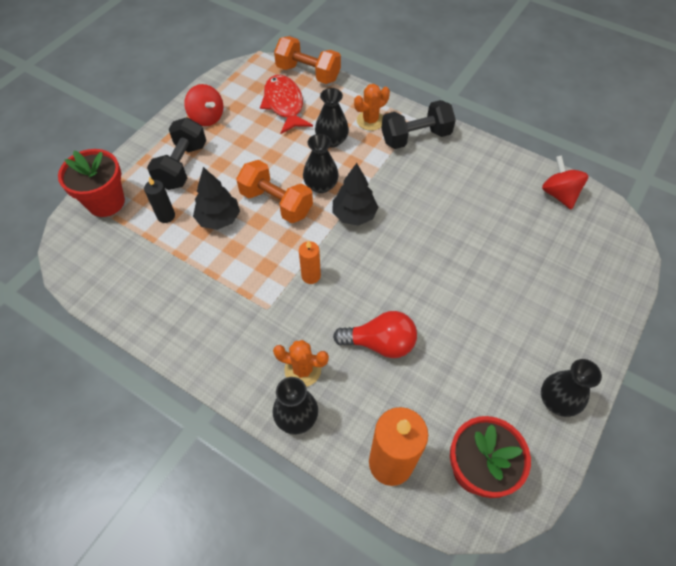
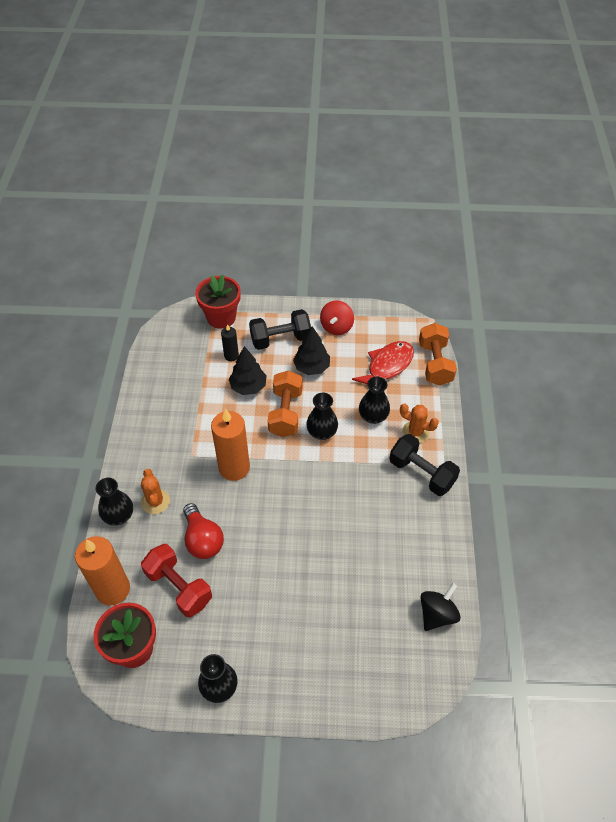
camera: 60 degrees right, 5 degrees down
orange candle [299,240,321,284] -> orange candle [211,408,250,481], size x1.93
black tree [332,163,378,226] -> black tree moved to [293,326,330,375]
red spinning top [542,155,589,210] -> black spinning top [420,583,461,631]
none -> red dumbbell [141,544,212,617]

